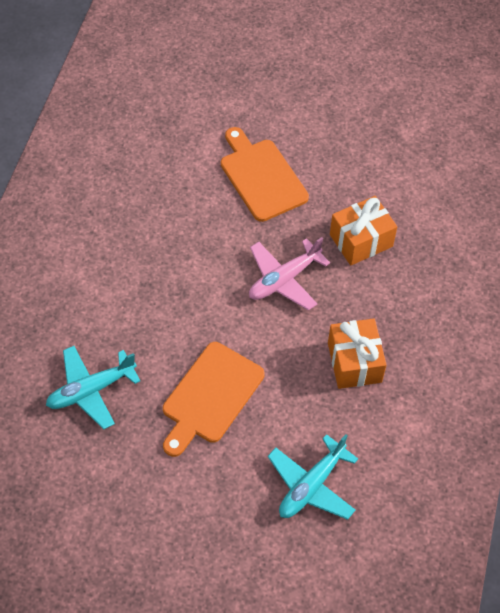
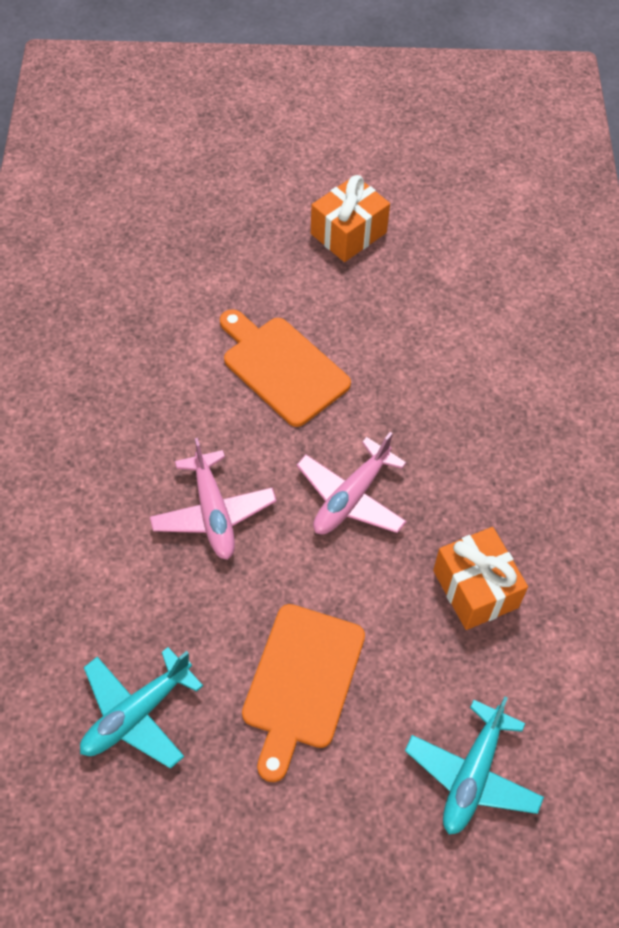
camera: 15 degrees left, 0 degrees up
orange gift [330,196,397,265] -> orange gift moved to [311,175,390,262]
none -> pink plane [150,438,276,560]

